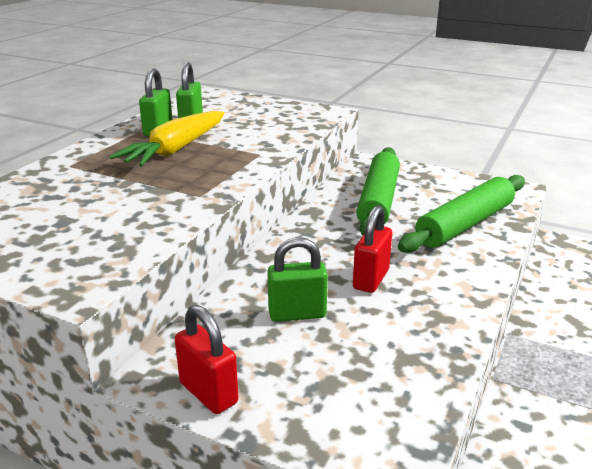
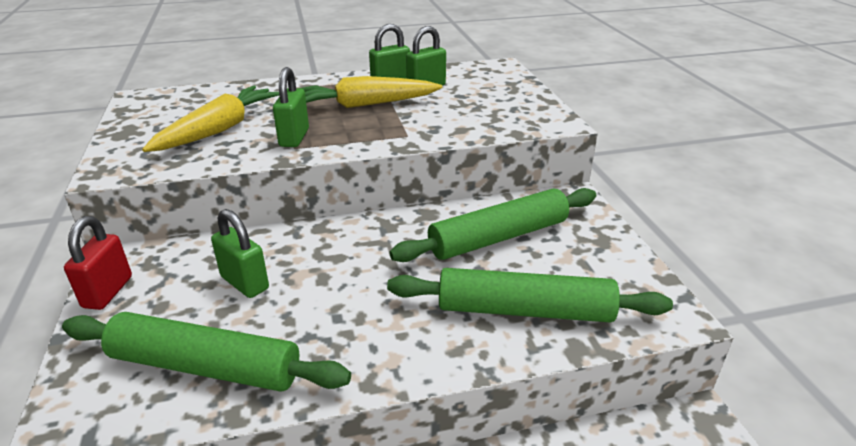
camera: 50 degrees right, 5 degrees up
red padlock [353,205,392,293] -> none
none -> green rolling pin [62,312,351,392]
none -> yellow carrot [142,86,279,152]
none -> green padlock [273,67,309,147]

